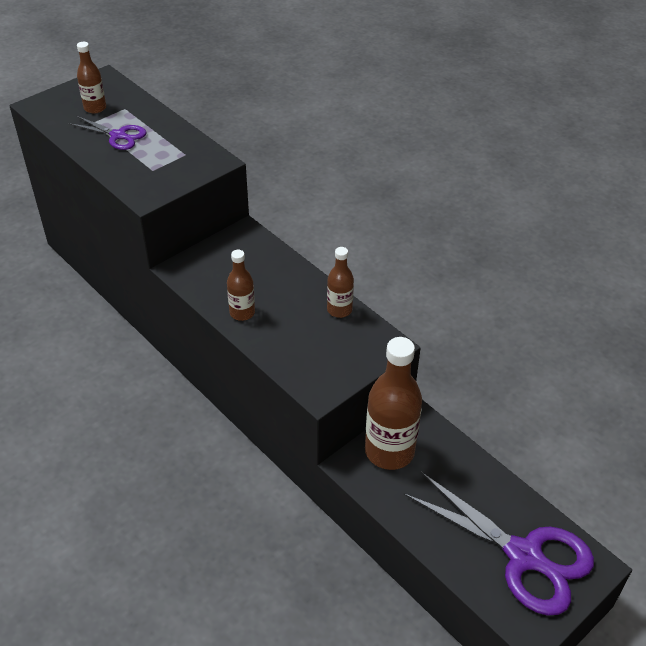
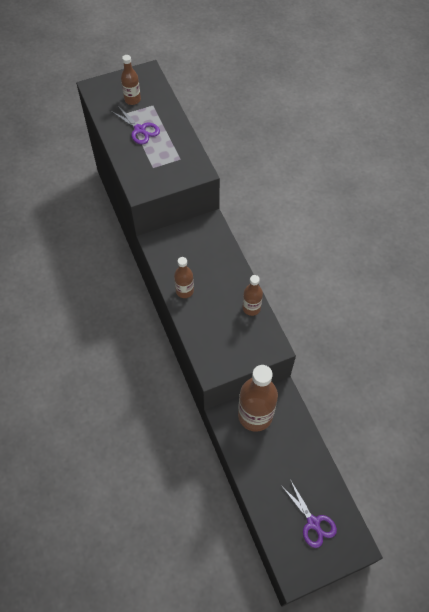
camera: 20 degrees right, 15 degrees up
purple scissors [404,472,594,616] -> purple scissors [283,479,337,548], size x0.51

